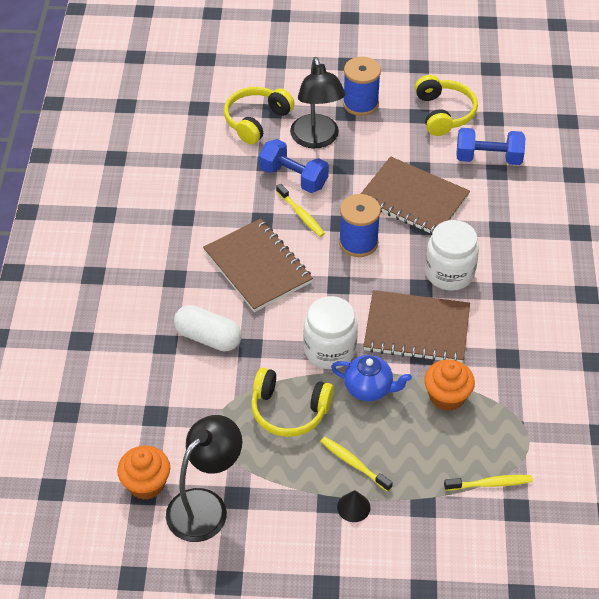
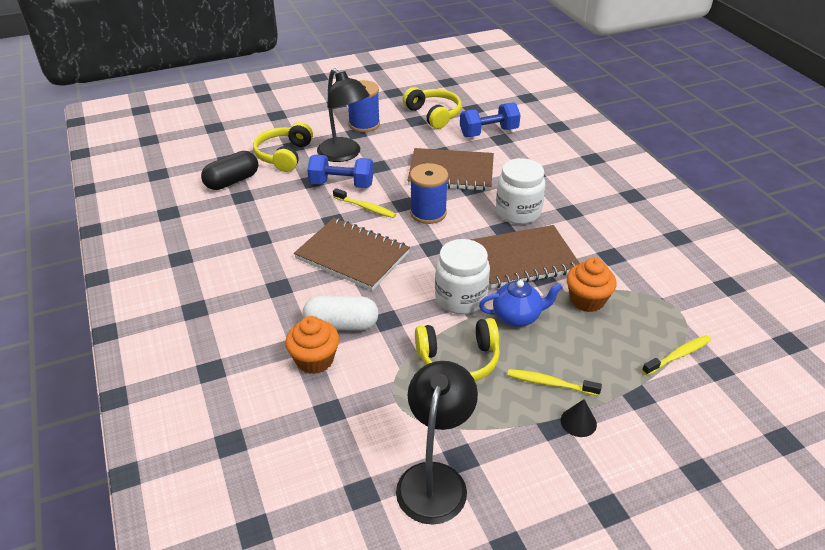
camera: 25 degrees left, 10 degrees down
orange cupcake [117,445,170,500] -> orange cupcake moved to [285,316,339,374]
none -> black capsule [201,151,258,190]

